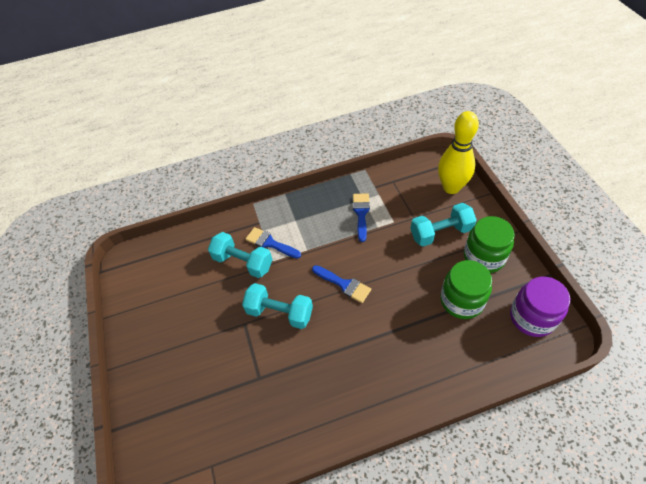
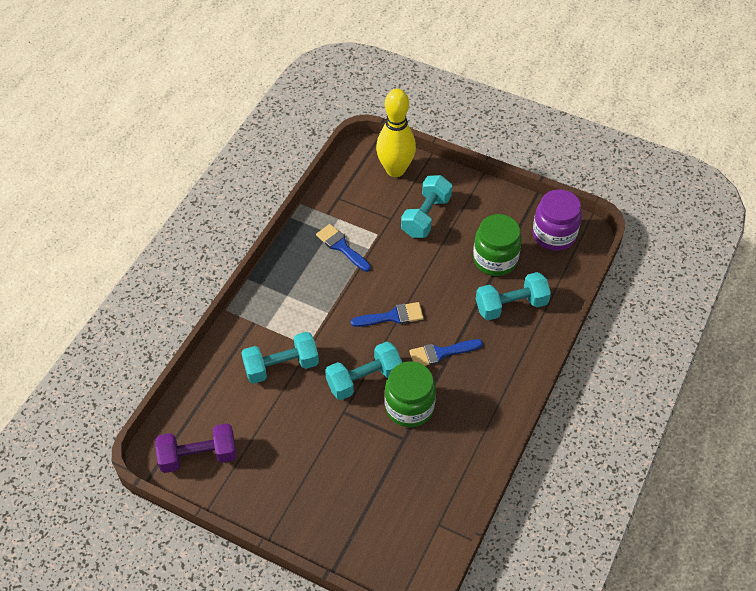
camera: 50 degrees left, 0 degrees up
blue brush [246,227,301,259] -> blue brush moved to [409,339,483,366]
green jar [464,216,514,273] -> green jar moved to [385,361,436,427]
none -> purple dumbbell [155,423,236,473]
none -> turquoise dumbbell [476,272,551,321]

